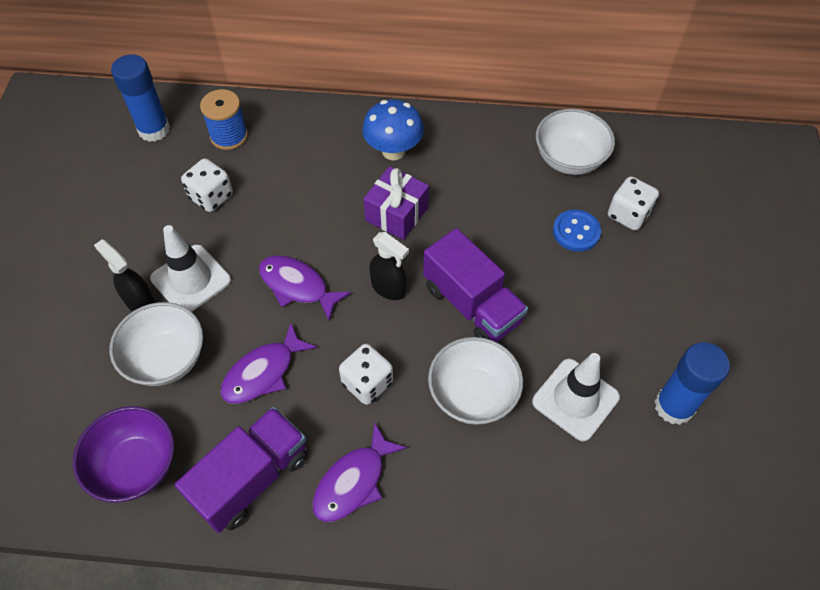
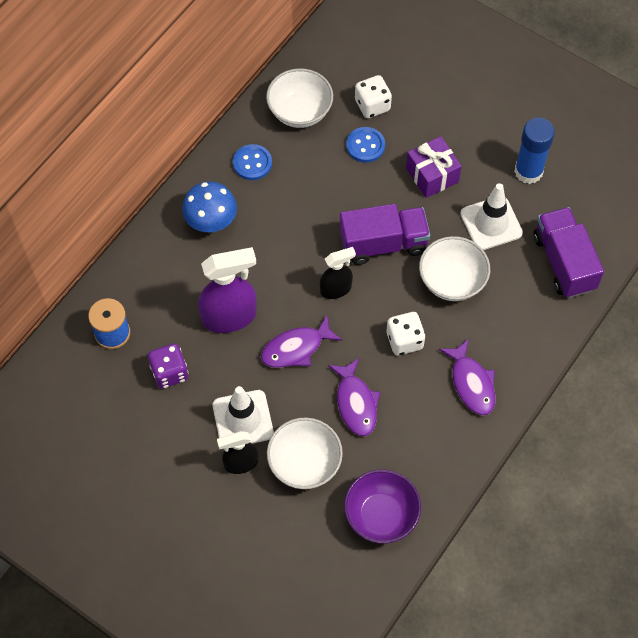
camera: 60 degrees left, 5 degrees up
blue glue stick [111,54,170,142] -> none
purple truck [175,407,308,533] -> purple truck moved to [533,207,604,298]
white dice [181,158,233,212] -> purple dice [148,343,188,389]
purple gift [363,166,429,240] -> purple gift moved to [406,136,462,198]
none -> purple spray bottle [198,247,257,333]
none -> blue button [233,144,272,180]

